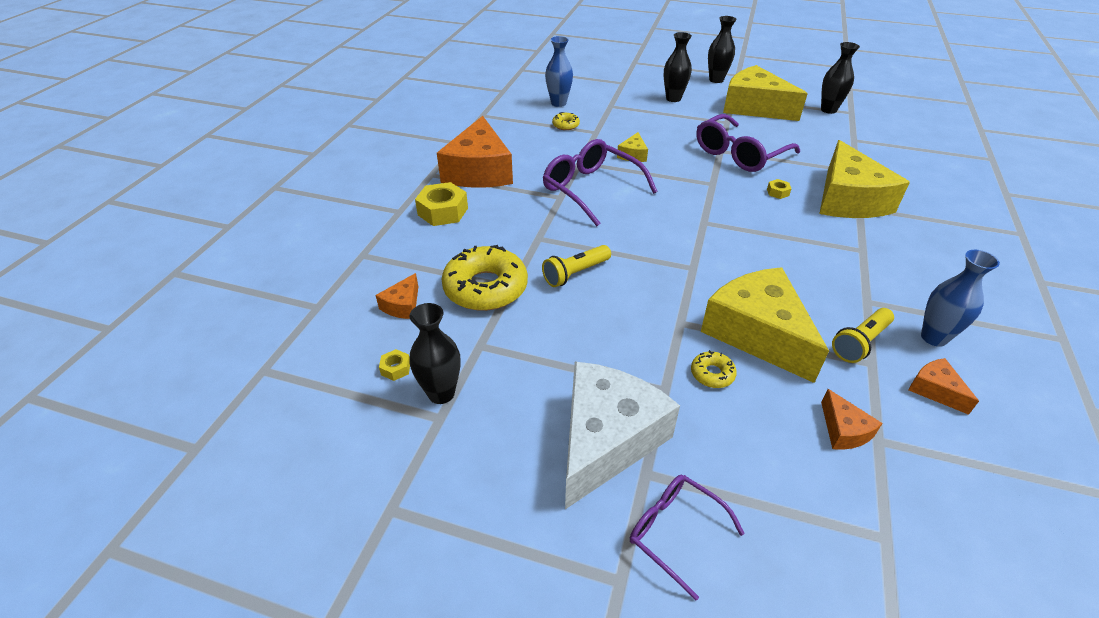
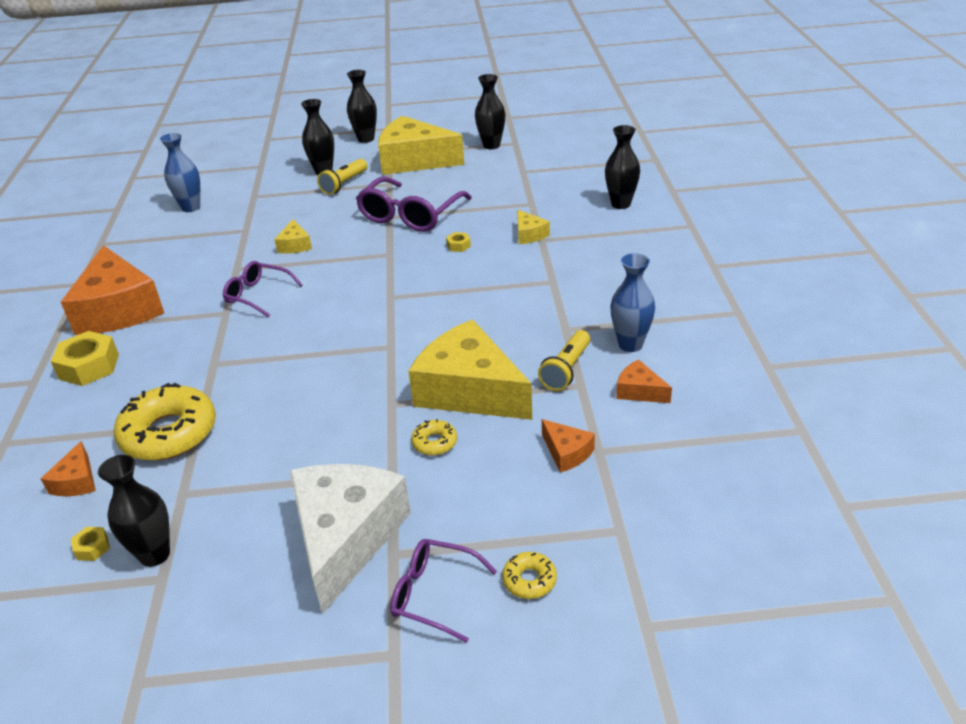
camera: 20 degrees left, 5 degrees down
yellow flashlight [542,245,611,287] -> yellow flashlight moved to [317,159,367,195]
purple glasses [543,139,658,226] -> purple glasses [223,261,303,317], size x0.60
yellow donut [552,112,580,130] -> yellow donut moved to [502,552,557,599]
yellow cheese [819,140,910,218] -> yellow cheese [517,210,550,244], size x0.44
none -> black vase [605,125,640,209]

